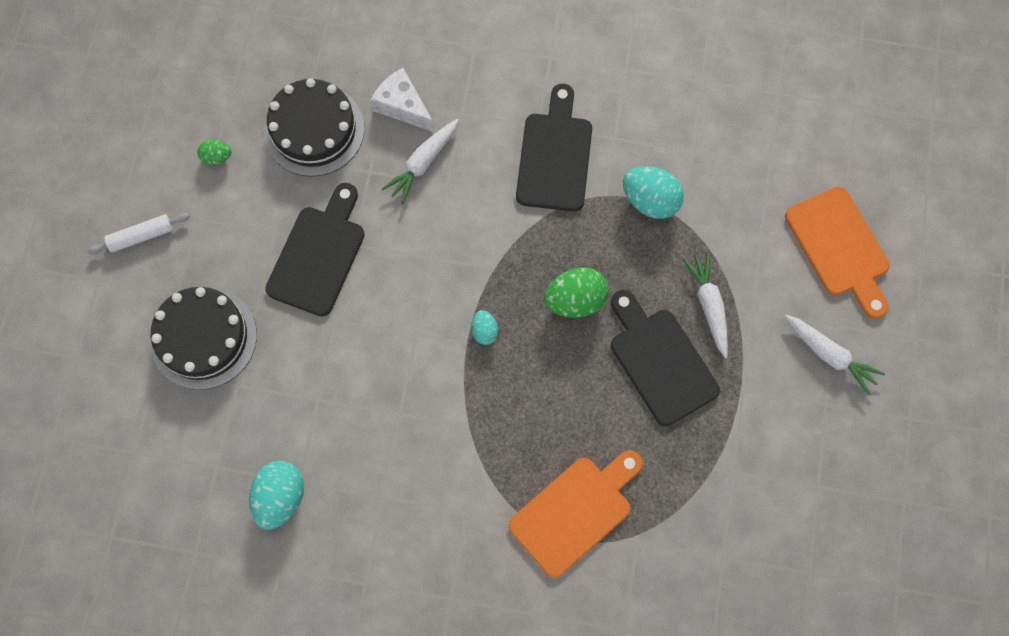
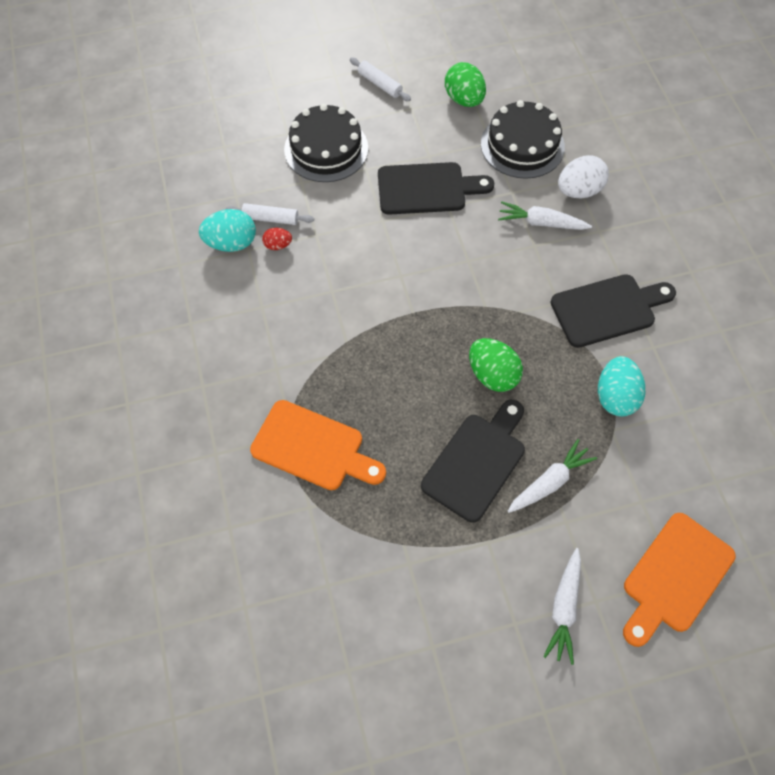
camera: 65 degrees right, 10 degrees down
green egg [197,139,231,165] -> green egg [445,62,486,107], size x1.86
white cheese [371,68,434,132] -> white egg [558,155,609,198]
turquoise egg [472,310,498,345] -> none
none -> white rolling pin [226,203,314,225]
none -> red egg [262,228,292,250]

